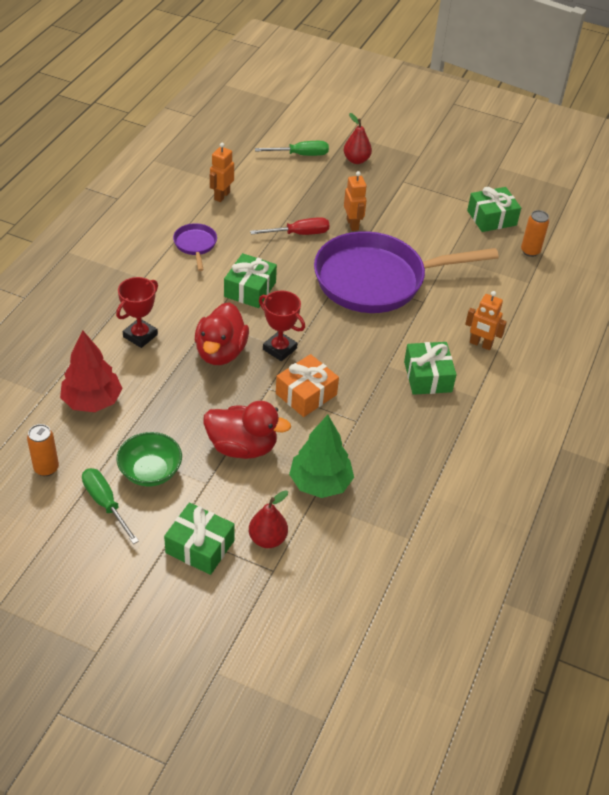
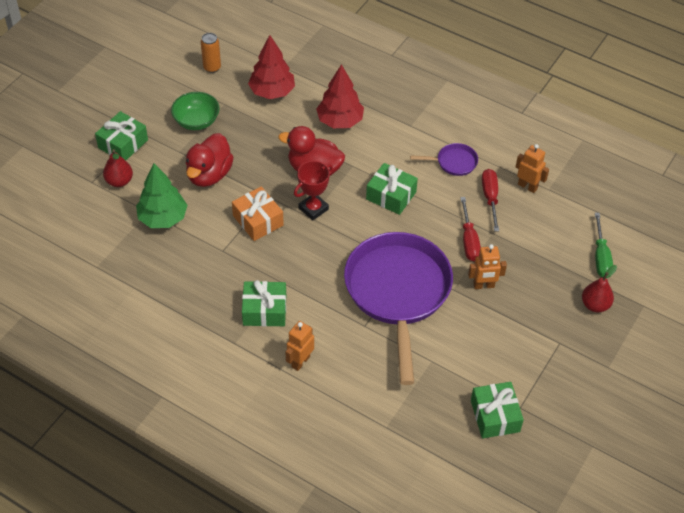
camera: 100 degrees right, 5 degrees up
green screwdriver [82,468,139,544] -> none
red trophy [116,277,158,348] -> red tree [316,64,364,128]
orange can [521,210,549,257] -> none
none -> red screwdriver [482,169,499,231]

